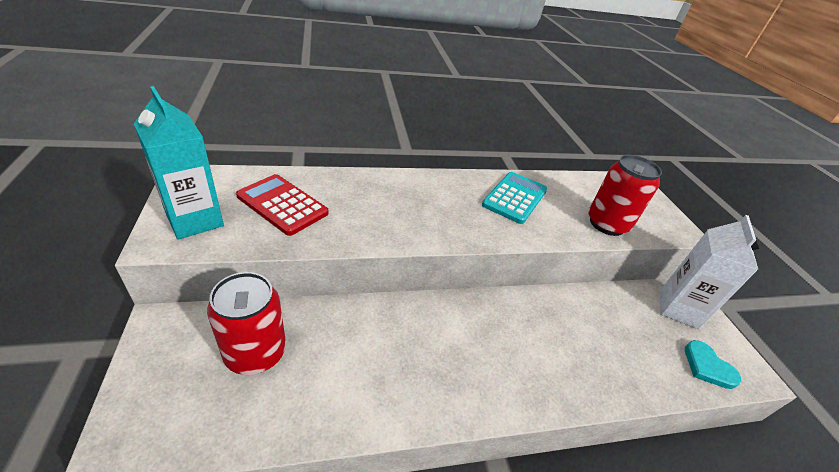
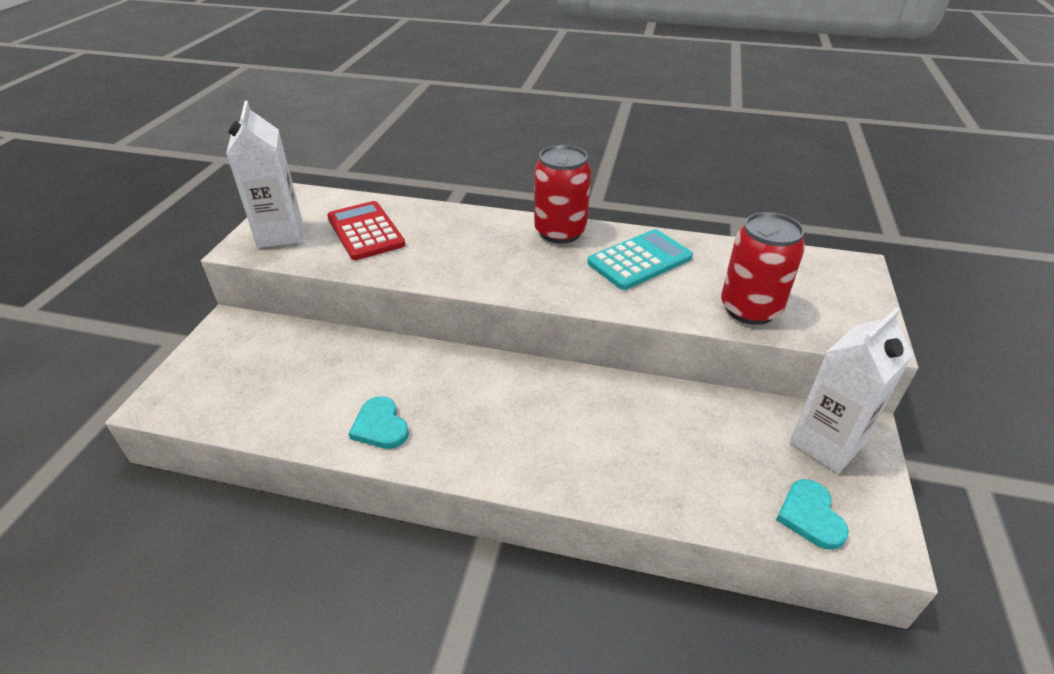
camera: 30 degrees right, 0 degrees up
turquoise carton [134,86,224,239] -> white carton [226,101,302,248]
red can [207,272,286,375] -> red can moved to [534,145,591,244]
none -> turquoise heart [348,396,409,449]

